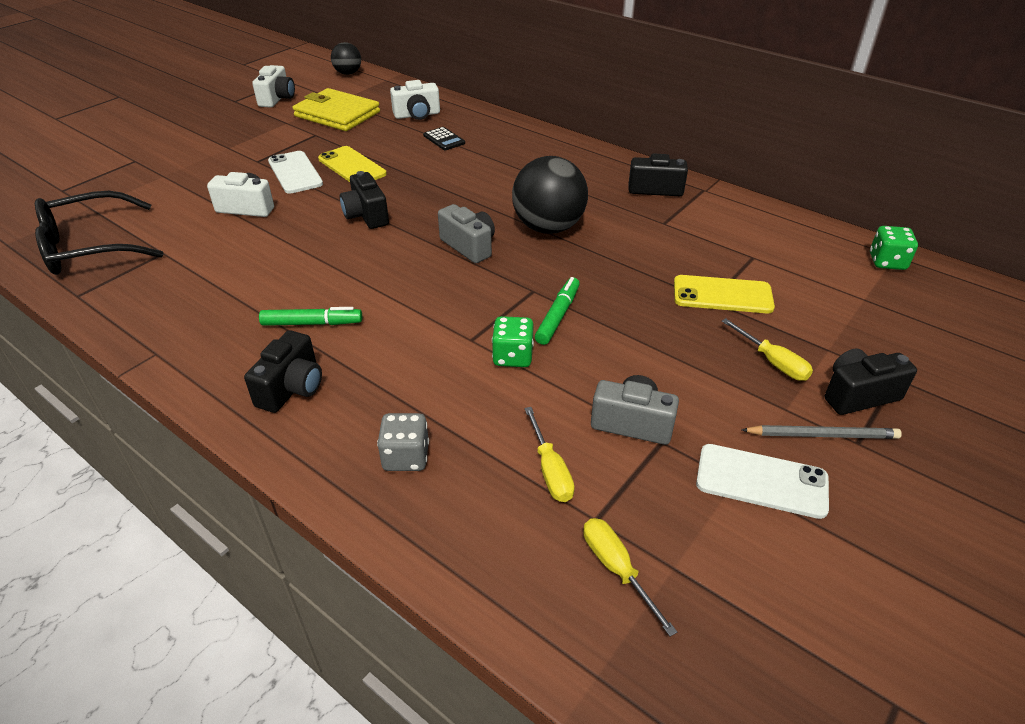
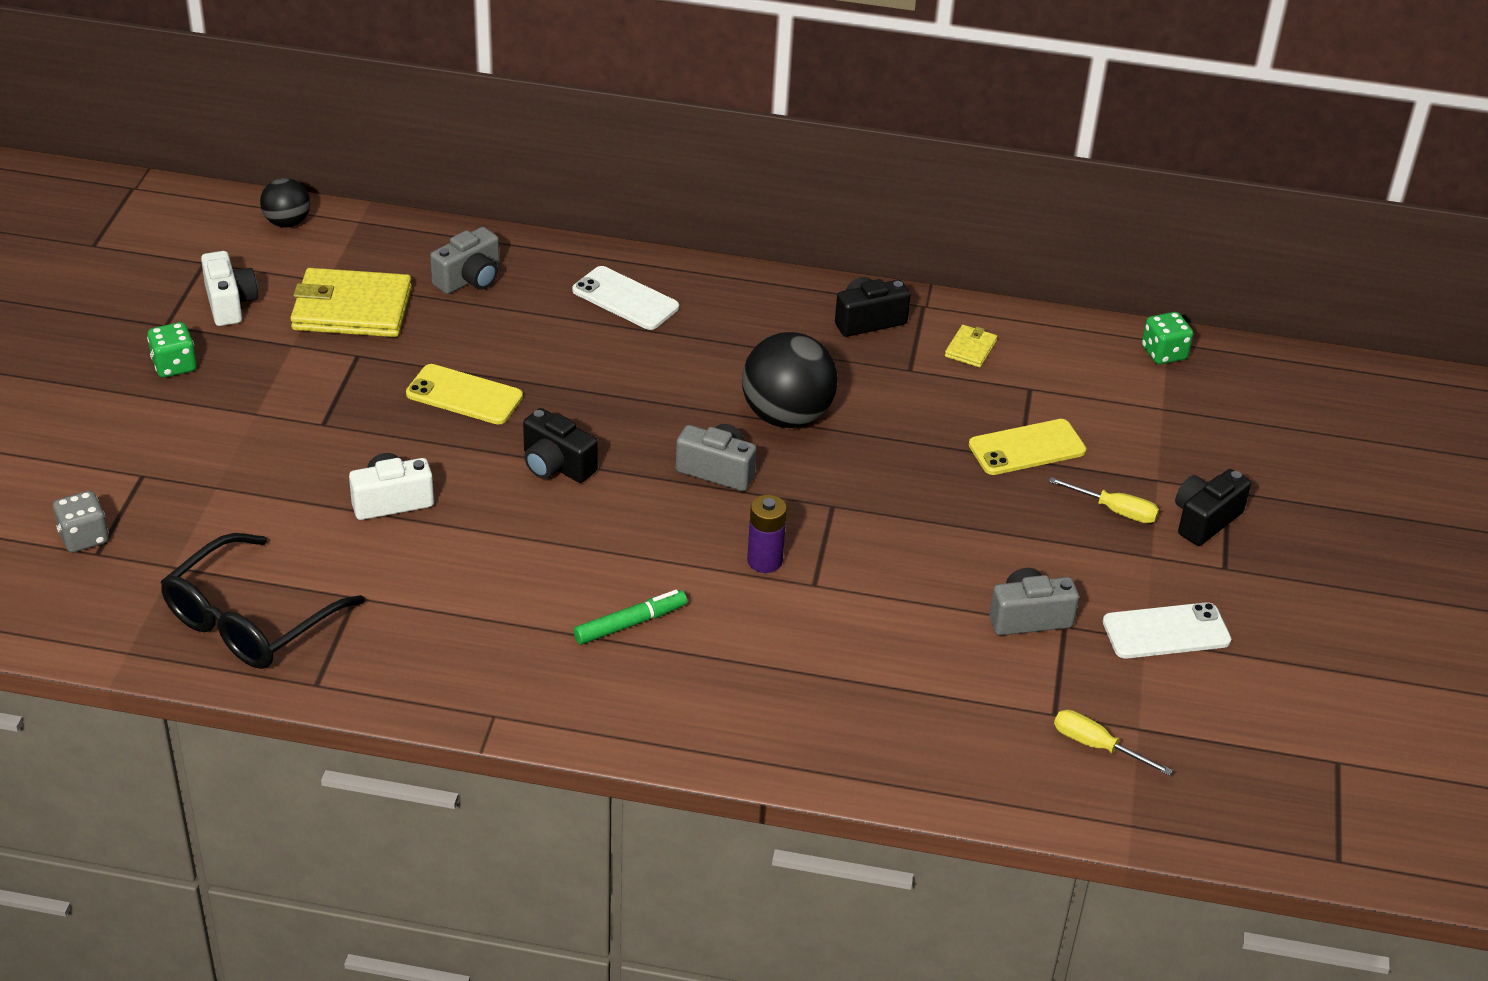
camera: 30 degrees left, 0 degrees up
black camera [244,330,322,413] -> none
white phone [268,151,323,194] -> white phone moved to [572,266,679,330]
grey dice [377,413,429,471] -> grey dice moved to [53,491,109,553]
white camera [390,80,440,120] -> grey camera [430,227,500,294]
black calculator [423,127,465,150] -> none
green dice [492,316,534,367] -> green dice moved to [147,322,197,377]
yellow screwdriver [524,407,575,502] -> none
green marker [535,277,580,345] -> none
grey pencil [742,425,902,439] -> none
none -> purple battery [747,495,787,573]
none -> yellow wallet [945,325,997,368]

